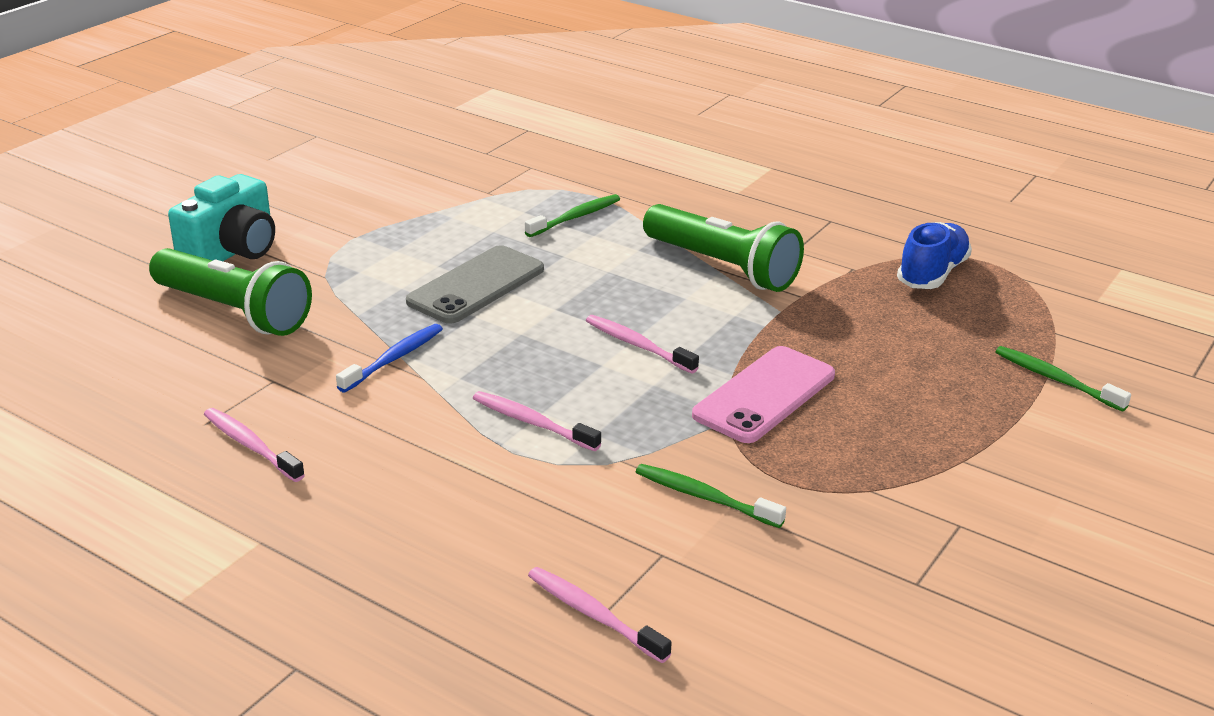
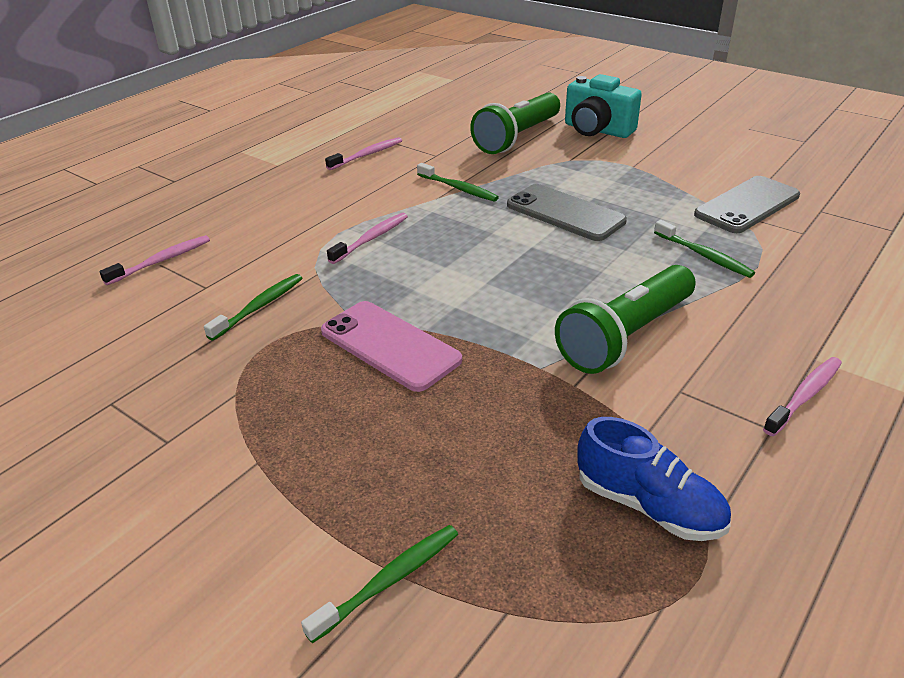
camera: 95 degrees right, 5 degrees up
blue toothbrush [336,324,443,392] -> green toothbrush [417,163,499,202]
pink toothbrush [586,315,699,373] -> pink toothbrush moved to [763,357,842,436]
none -> grey phone [694,176,800,233]

